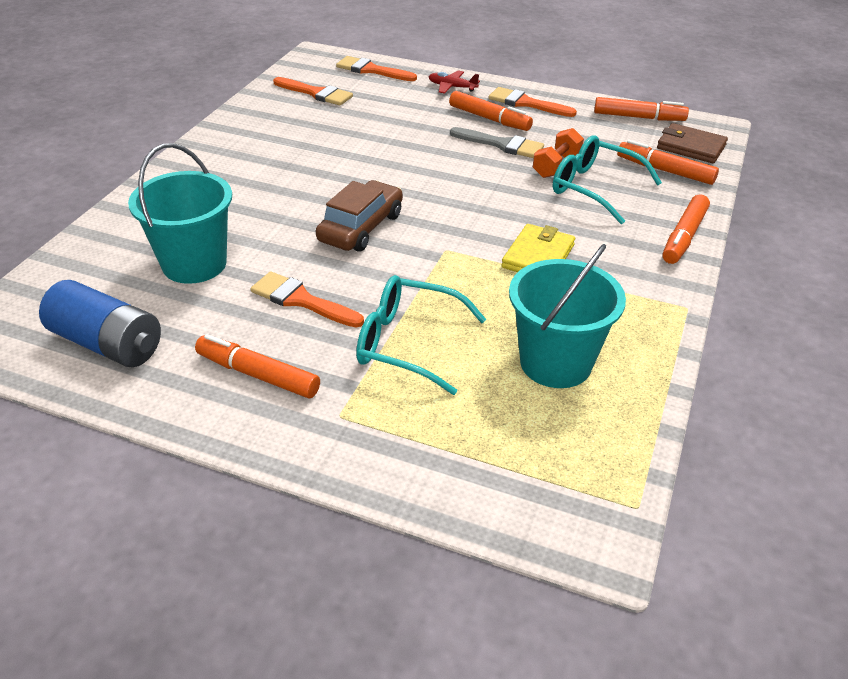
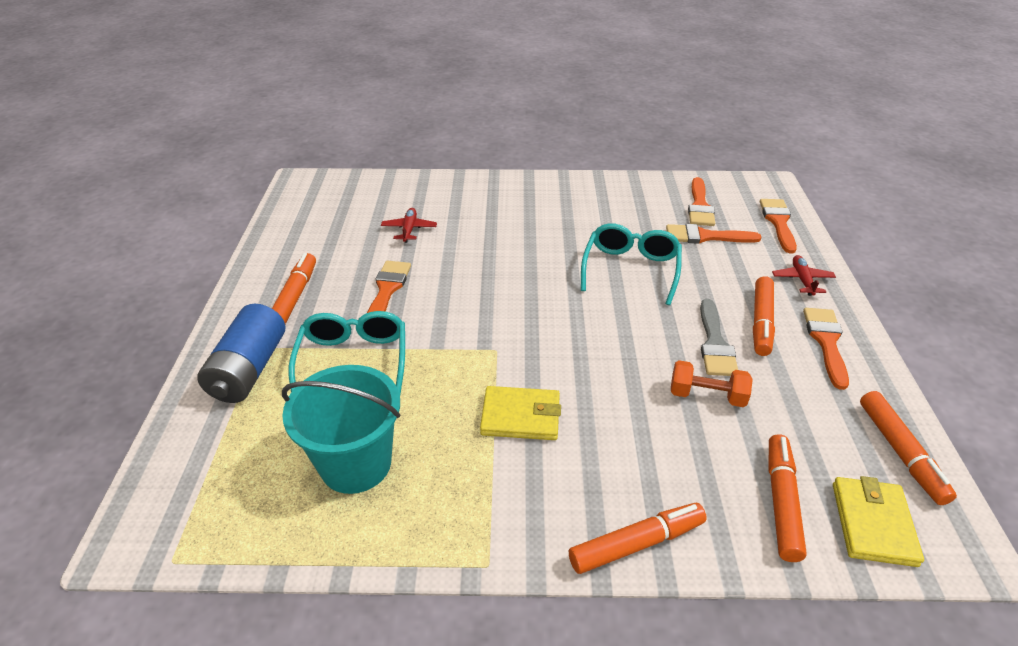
camera: 70 degrees right, 0 degrees up
blue battery [39,280,161,367] -> blue battery moved to [197,304,285,403]
turquoise bucket [128,143,232,284] -> red plane [381,208,437,243]
brown car [316,180,403,252] -> none
turquoise glasses [553,135,662,224] -> turquoise glasses moved to [581,223,682,305]
brown wallet [657,123,728,163] -> yellow wallet [833,476,924,567]
orange marker [663,194,710,264] -> orange marker turned 150 degrees clockwise [569,503,707,574]
none -> orange brush [666,224,761,244]

